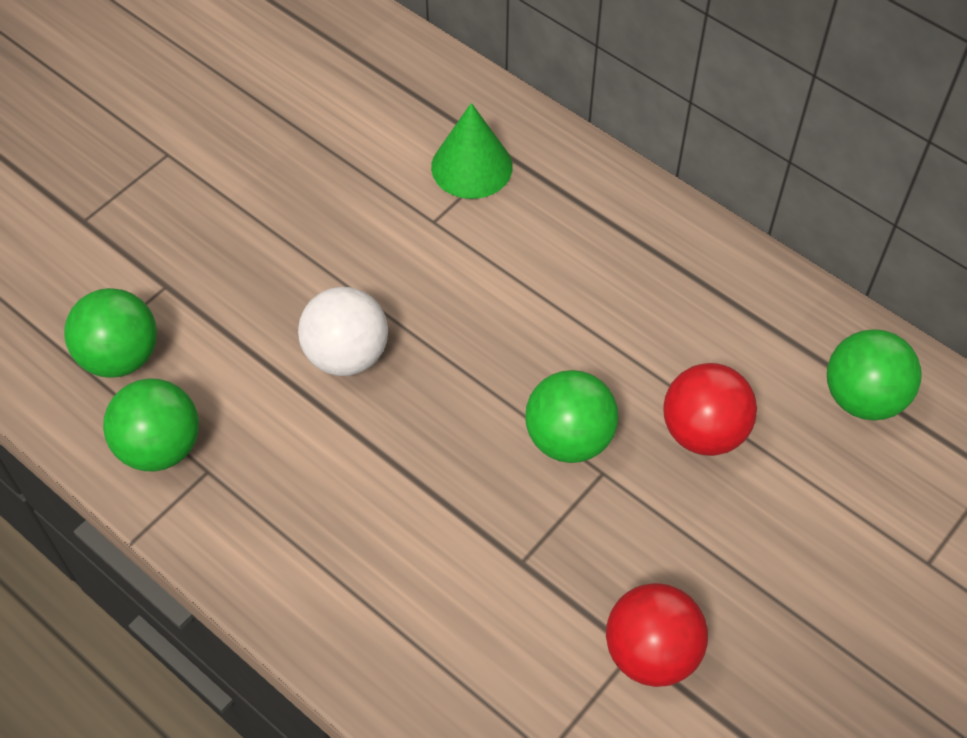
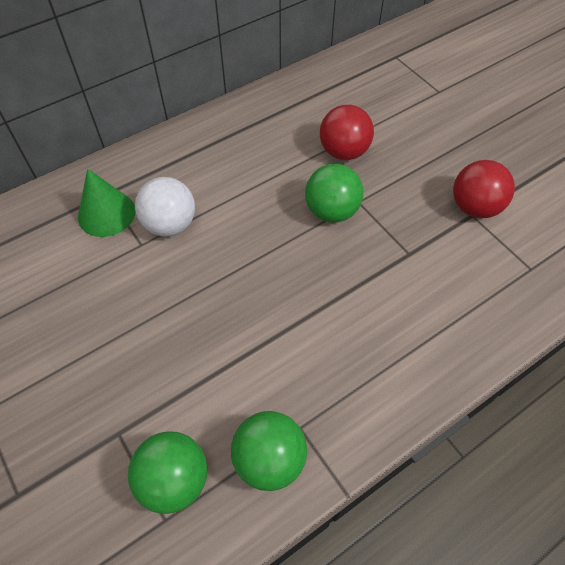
camera: 75 degrees left, 0 degrees up
white ball [298,287,388,376] -> white ball moved to [135,177,195,236]
green ball [827,329,922,421] -> none

